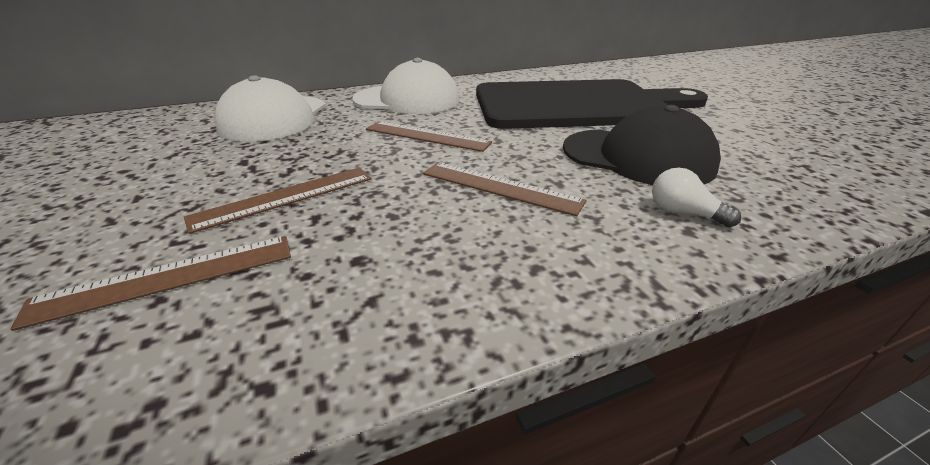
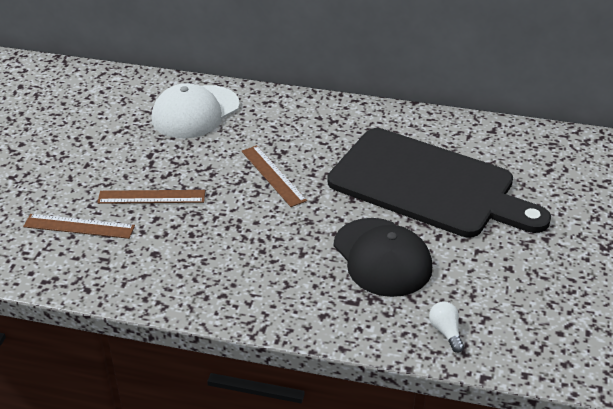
camera: 35 degrees right, 5 degrees up
white cap [352,58,459,114] -> none
brown ruler [423,162,587,216] -> none
white light bulb [652,168,741,227] -> white light bulb moved to [429,302,464,353]

